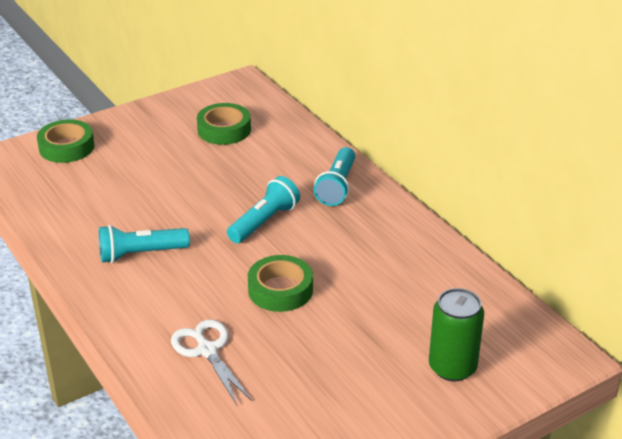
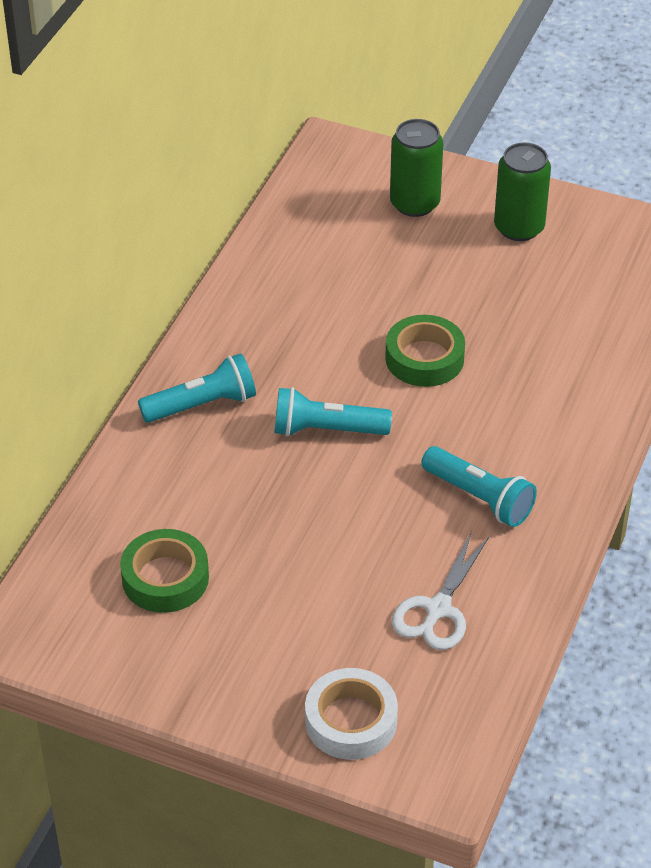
camera: 125 degrees left, 10 degrees up
green tape [37,119,95,163] -> white tape [305,668,398,760]
white scissors [171,319,252,405] -> white scissors moved to [392,531,490,650]
none -> green can [494,142,551,241]

